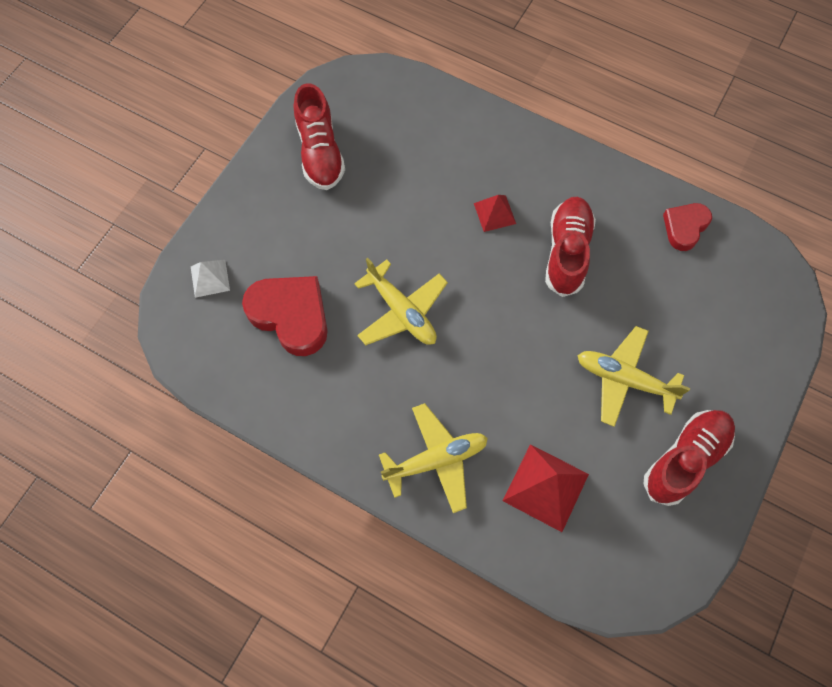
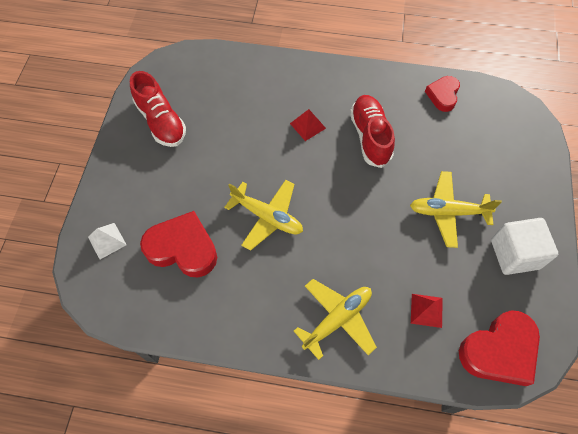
camera: 20 degrees left, 5 degrees down
red pyramid [503,444,589,532] -> red pyramid [411,294,443,328], size x0.59
red shoe [644,410,735,506] -> white cube [491,218,558,275]
none -> red heart [459,310,540,386]

